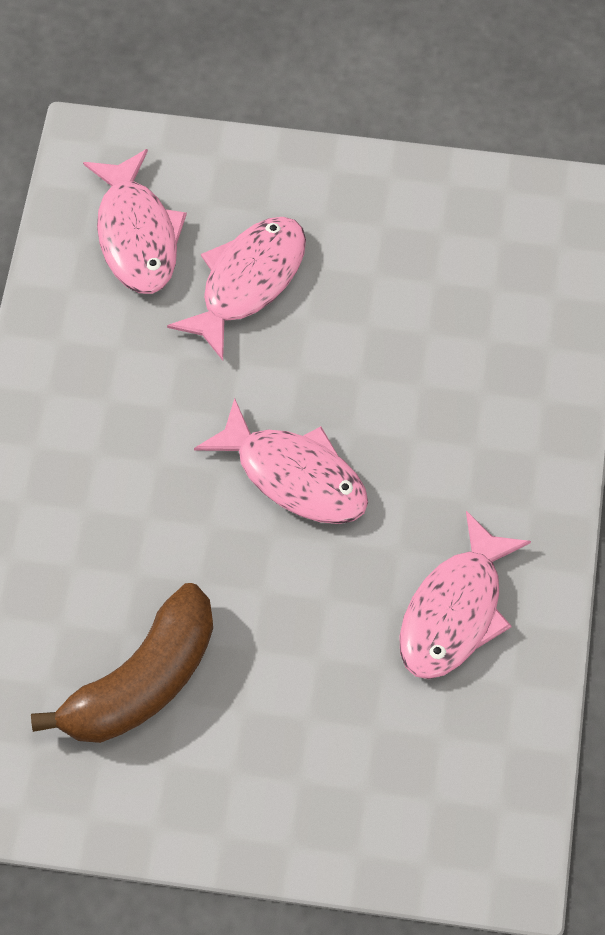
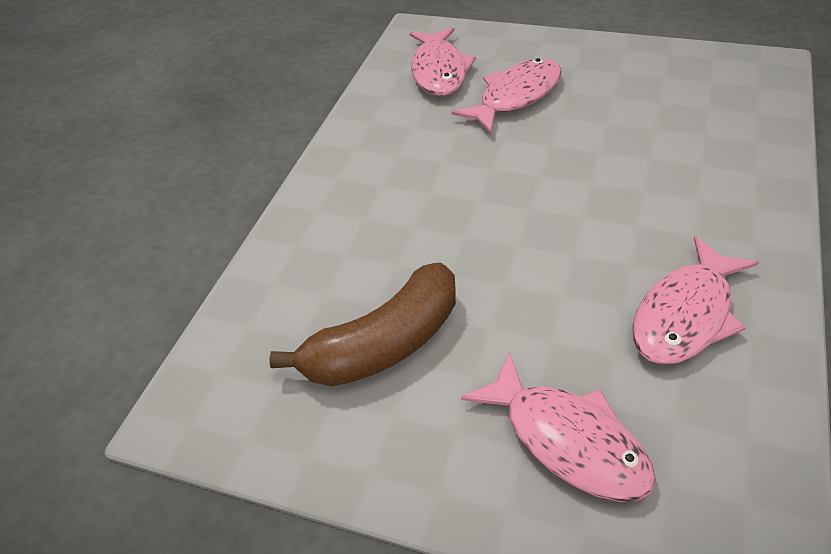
camera: 15 degrees right, 15 degrees down
pink fish [194,398,368,524] -> pink fish moved to [461,352,656,502]

